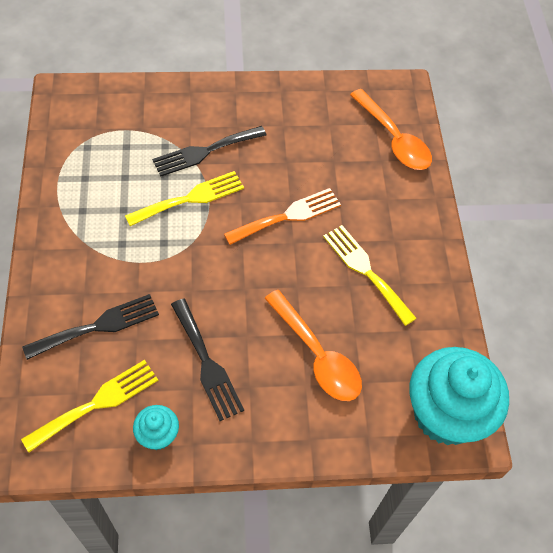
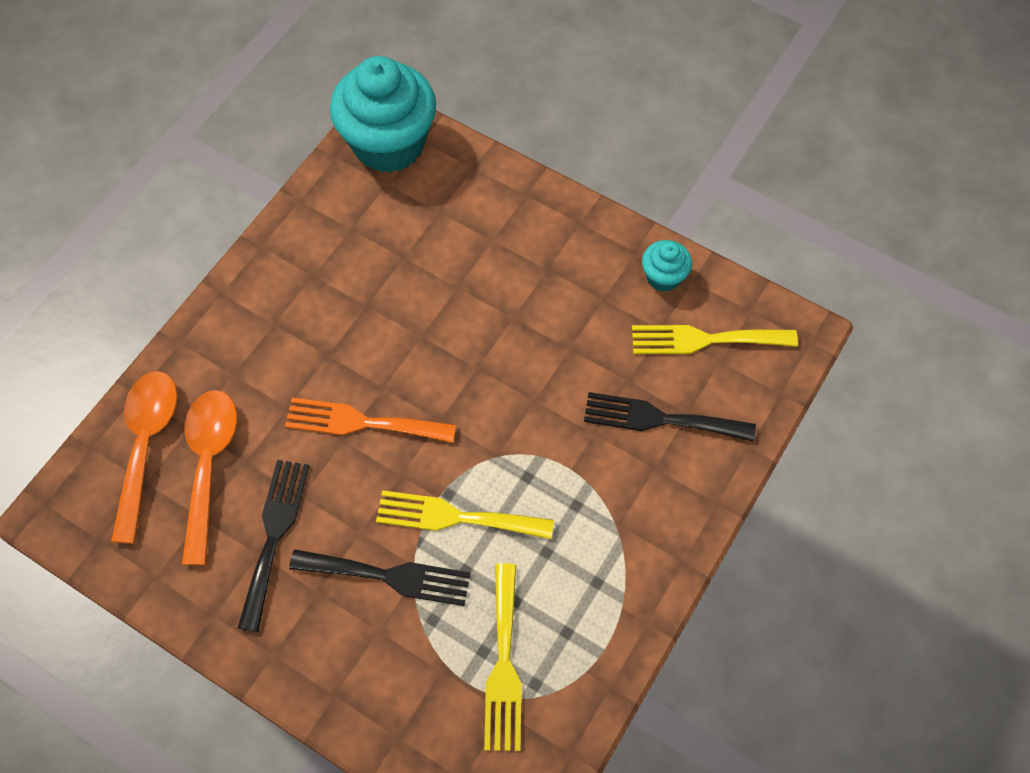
camera: 140 degrees left, 5 degrees up
black fork [171,299,244,421] -> black fork moved to [238,460,309,632]
orange spoon [264,290,362,401] -> orange spoon moved to [182,390,237,565]
yellow fork [323,225,417,326] -> yellow fork moved to [484,563,522,751]

